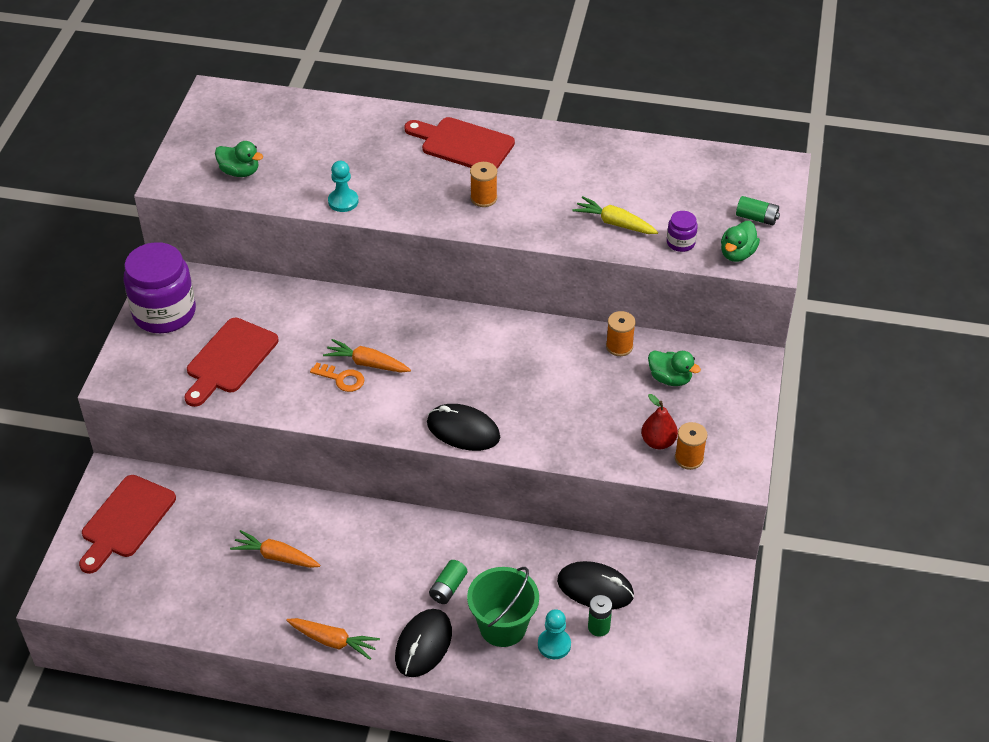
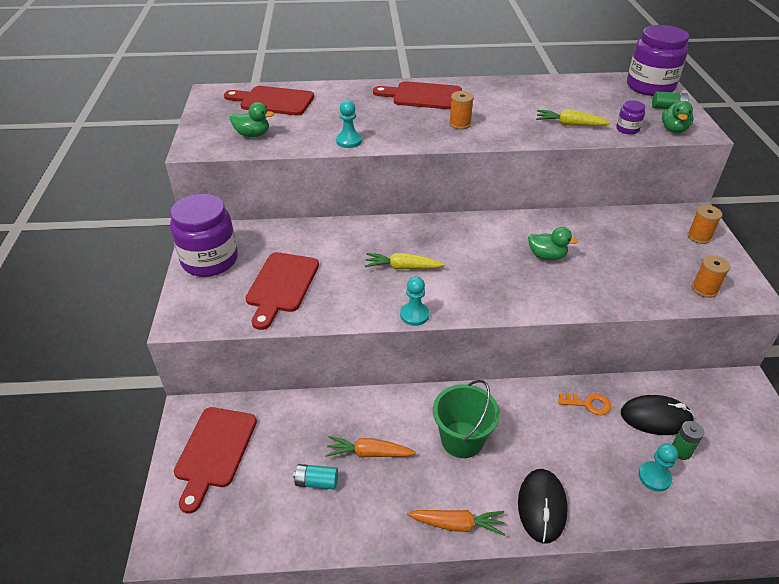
camera: 15 degrees left, 5 degrees down
orange key [310,362,365,392] -> orange key moved to [558,393,611,415]
orange carrot [323,339,411,373] -> yellow carrot [365,253,445,269]
black mouse [427,404,500,451] -> none
green battery [429,560,467,604] -> none
green bucket [467,567,539,647] -> green bucket moved to [433,380,500,458]
orange spool [606,311,635,356] -> orange spool moved to [688,205,722,244]
red pear [641,394,678,449] -> none
green duck [648,350,701,386] -> green duck moved to [528,227,579,260]
none -> red cutting board [224,86,314,115]
none -> turquoise battery [293,464,338,490]
none -> turquoise pawn [400,276,430,326]
none -> purple jar [627,25,689,96]

